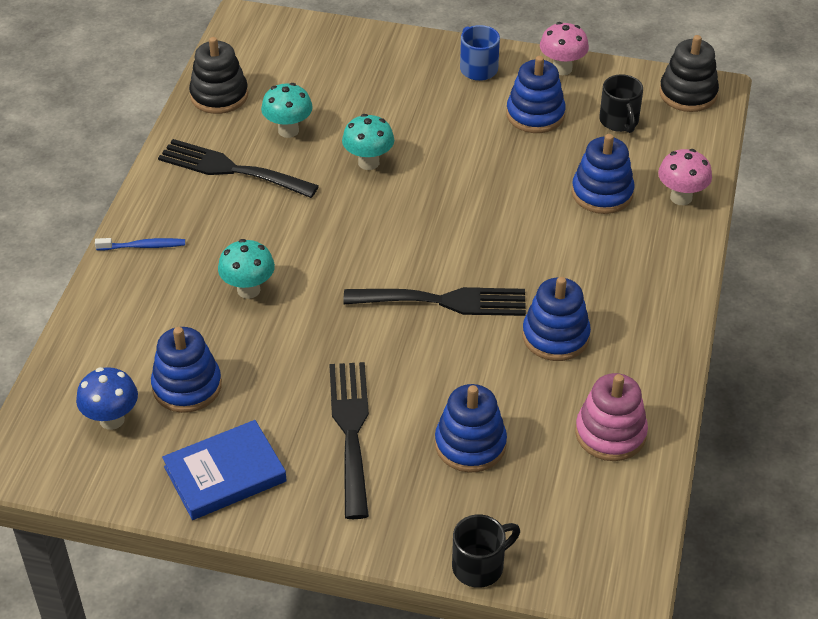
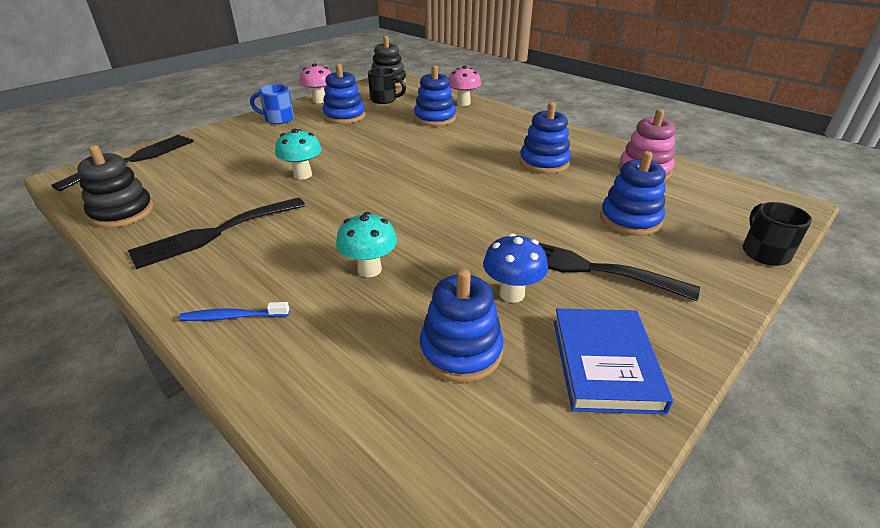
camera: 60 degrees left, 10 degrees down
blue mushroom [76,367,138,430] -> blue mushroom moved to [483,233,548,303]
blue toothbrush [95,238,185,251] -> blue toothbrush turned 120 degrees counterclockwise [179,302,289,321]
turquoise mushroom [261,83,313,138] -> none
black fork [343,287,526,316] -> black fork moved to [51,135,194,191]

